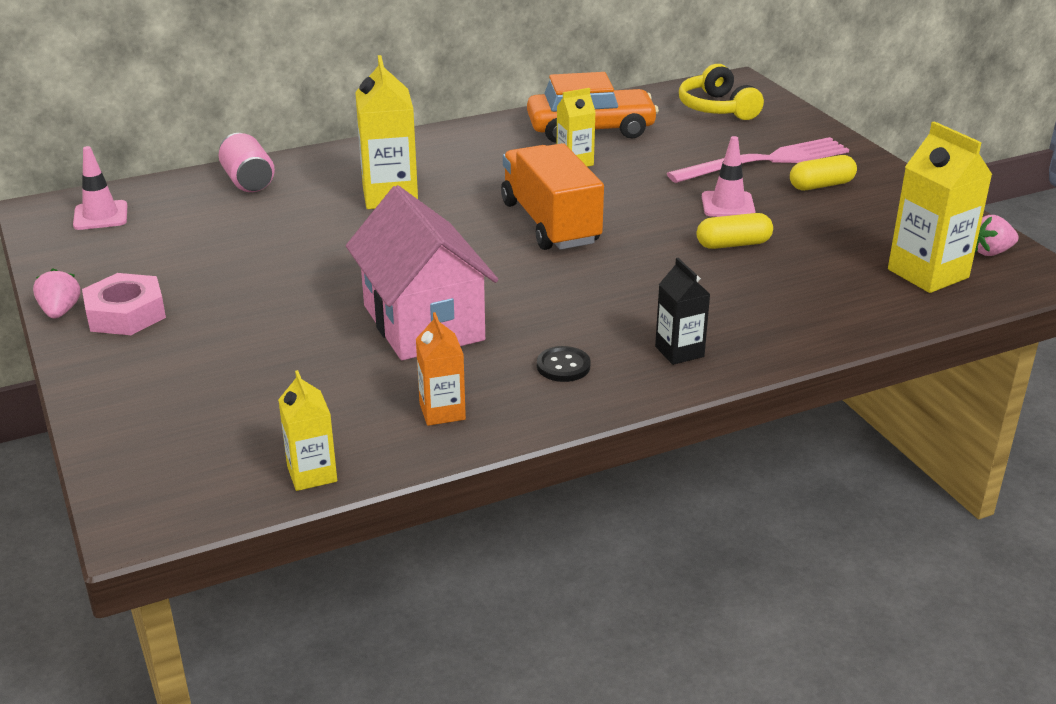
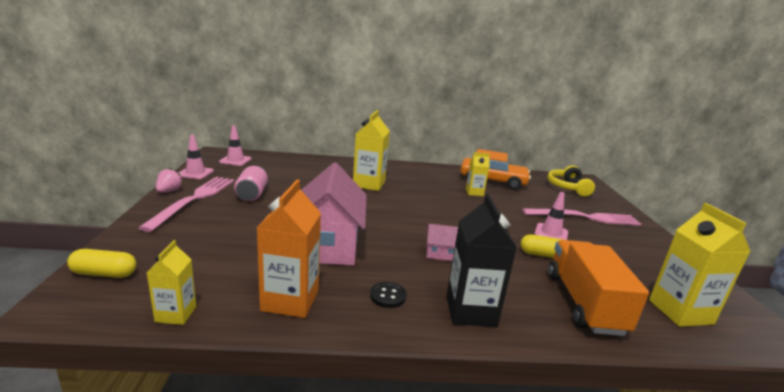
camera: 20 degrees right, 10 degrees down
pink nut [82,273,166,335] -> pink fork [139,177,234,232]
pink can [219,133,275,192] -> pink can moved to [234,166,268,201]
orange carton [416,312,466,426] -> orange carton [257,179,321,318], size x1.71
orange truck [501,143,604,250] -> orange truck moved to [548,240,649,336]
black carton [655,258,710,365] -> black carton [447,194,517,327], size x1.71
yellow capsule [790,155,857,190] -> yellow capsule moved to [67,249,136,278]
pink strawberry [975,215,1019,256] -> none
none -> pink traffic cone [178,135,214,179]
none -> pink house [427,224,458,261]

